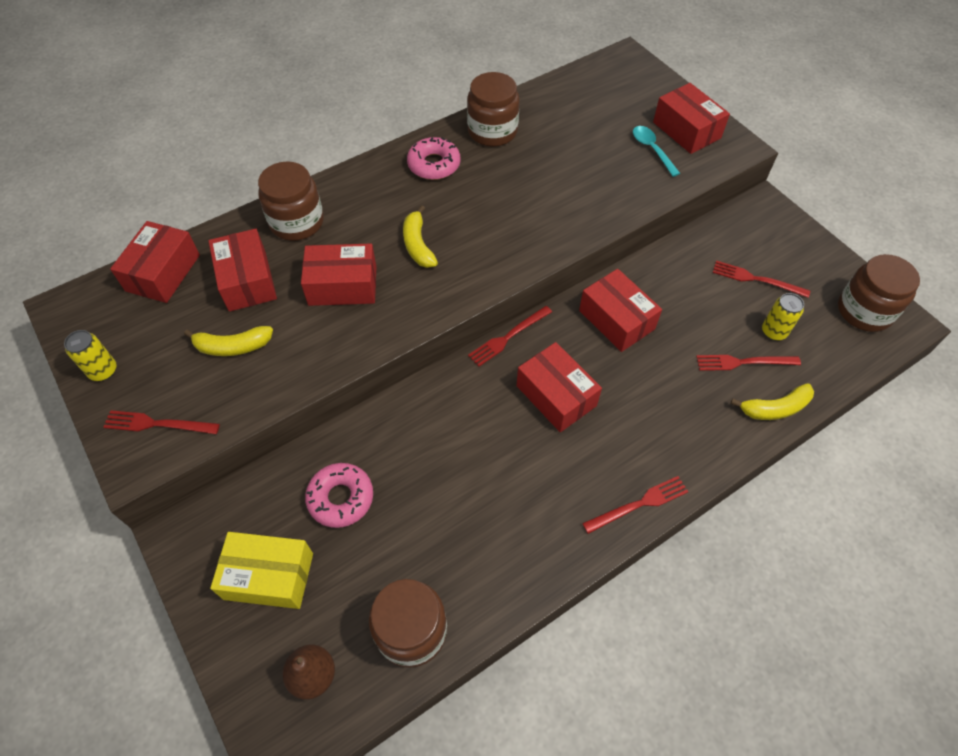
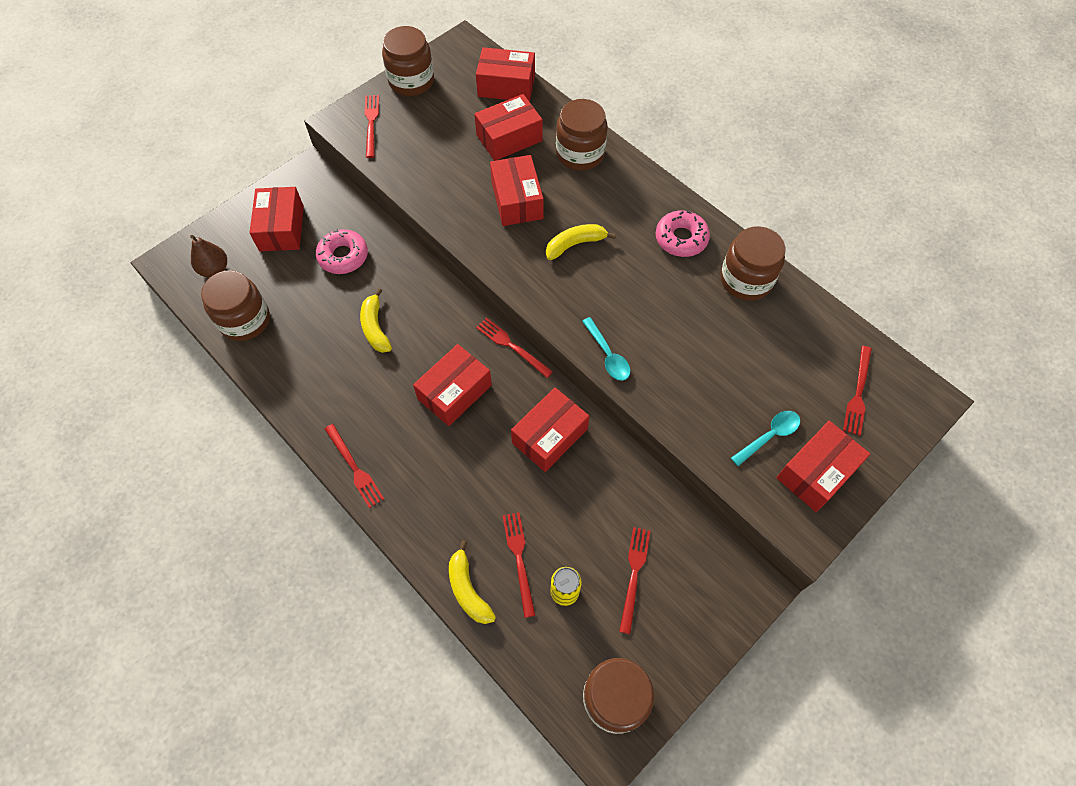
camera: 80 degrees right, 5 degrees up
yellow can [64,330,117,381] -> brown jar [382,26,434,96]
yellow banana [184,326,273,356] -> yellow banana moved to [360,288,392,353]
yellow box [210,532,313,609] -> red box [249,187,304,251]
none -> turquoise spoon [582,317,630,381]
none -> red fork [843,346,872,436]

